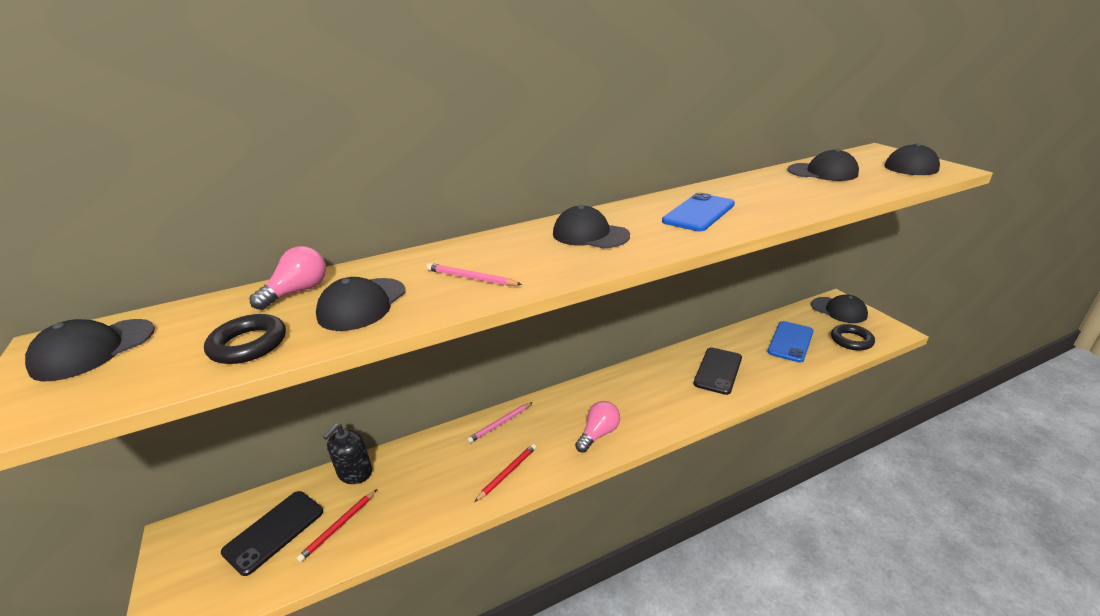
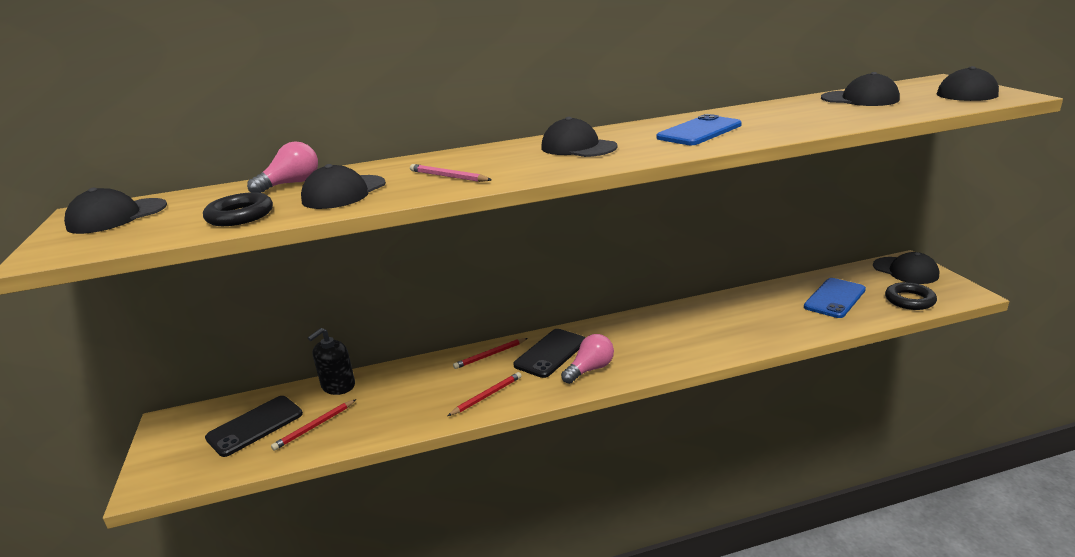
camera: 10 degrees right, 5 degrees down
pink pencil [467,402,533,443] -> red pencil [453,338,528,369]
black phone [694,347,742,395] -> black phone moved to [513,329,586,378]

